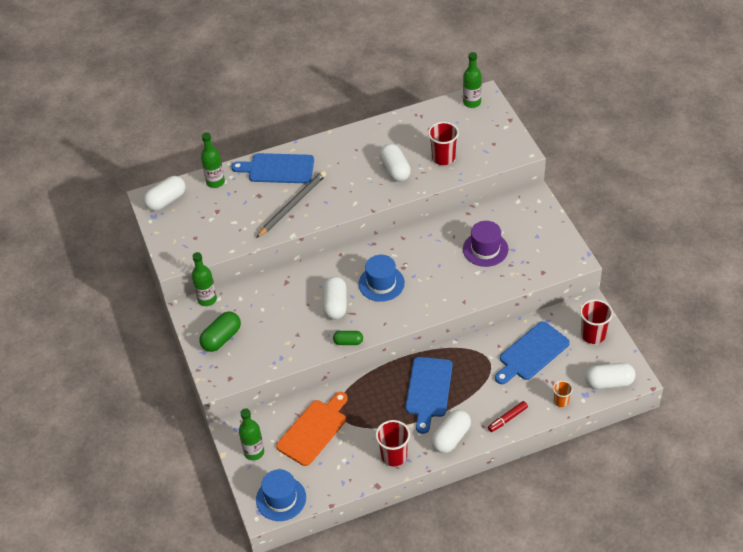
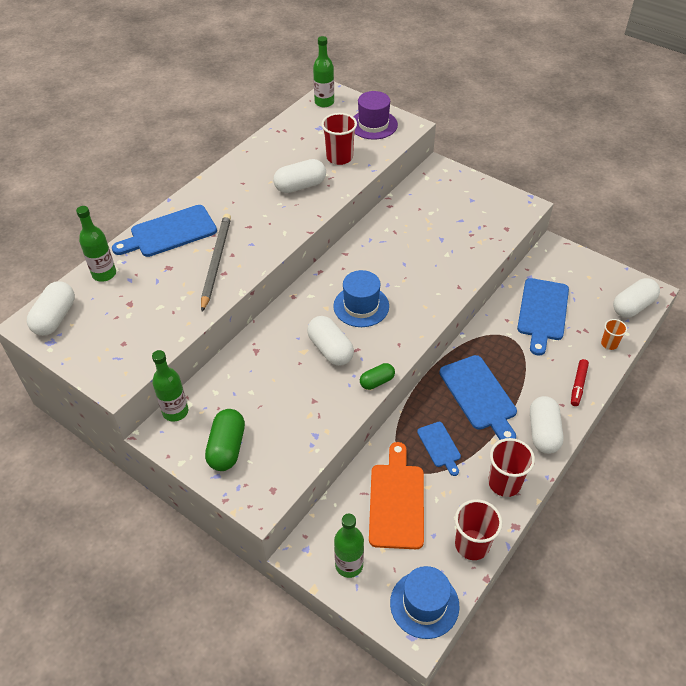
camera: 35 degrees left, 0 degrees up
white capsule [379,144,411,182] -> white capsule turned 60 degrees counterclockwise [273,159,326,193]
purple hat [463,221,508,267] -> purple hat moved to [353,91,398,139]
red cup [580,299,613,344] -> red cup moved to [455,499,502,560]
none -> blue cutting board [417,422,461,476]

